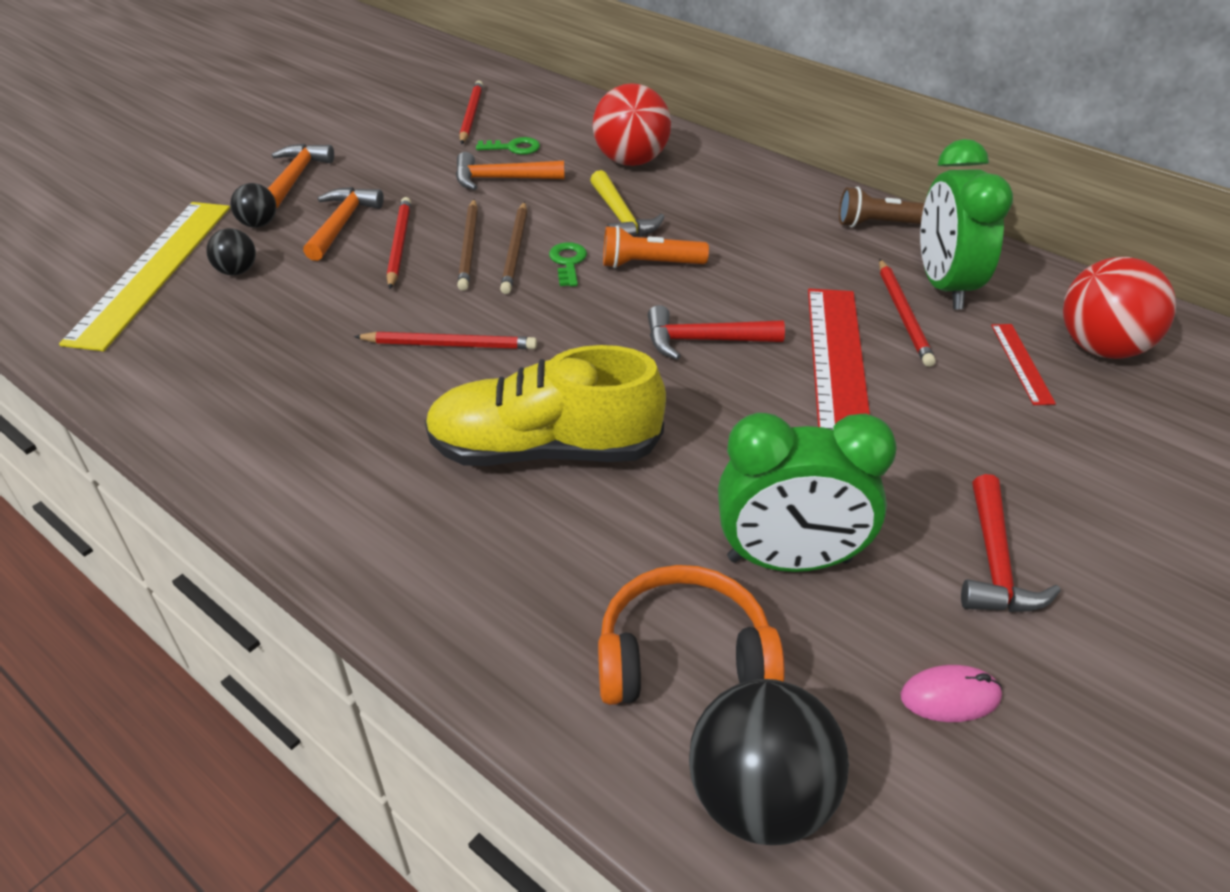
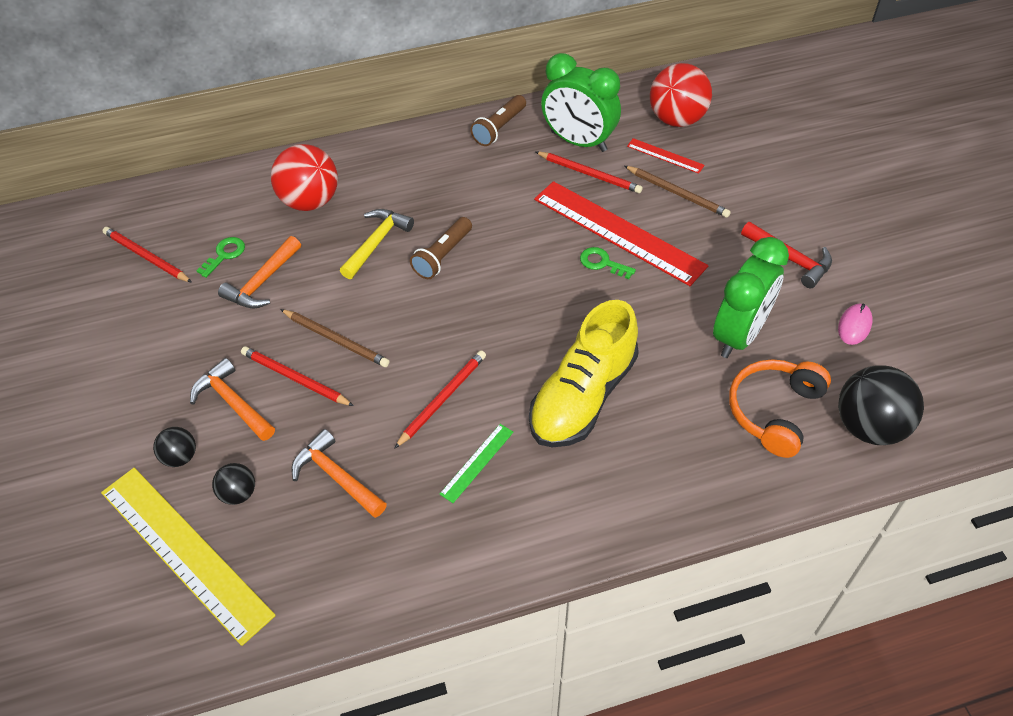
camera: 55 degrees left, 10 degrees up
orange hammer [268,144,334,209] -> orange hammer moved to [291,429,387,518]
brown pencil [500,202,527,294] -> brown pencil moved to [625,166,731,218]
green key [549,242,587,287] -> green key moved to [580,247,636,279]
yellow hammer [590,170,665,237] -> yellow hammer turned 75 degrees counterclockwise [340,209,414,279]
orange flashlight [603,225,709,268] -> brown flashlight [410,217,472,279]
red hammer [648,305,785,360] -> none
none -> green ruler [440,424,514,503]

